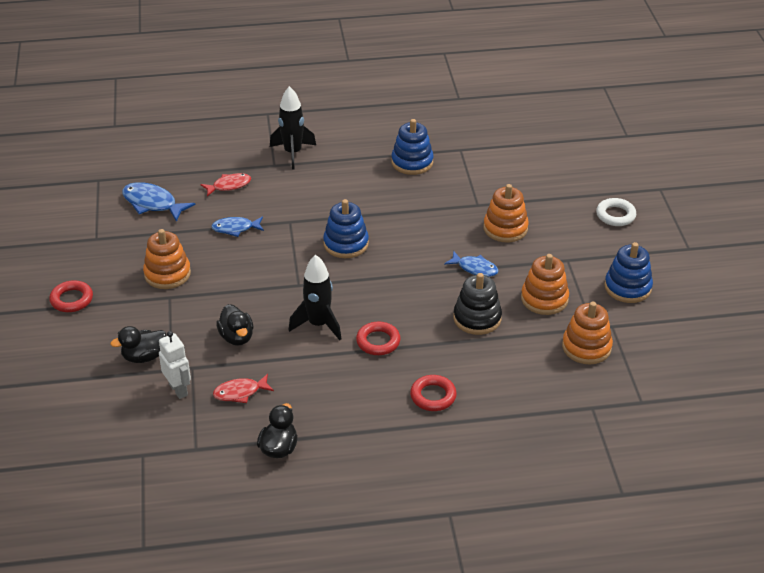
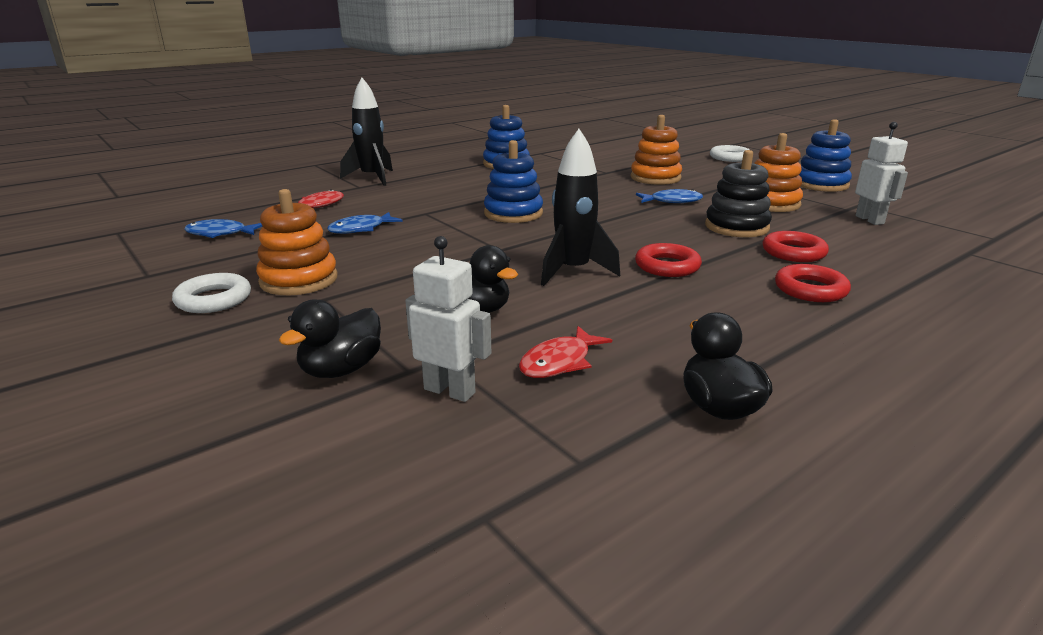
camera: 30 degrees left, 15 degrees down
red ring [49,280,93,312] -> red ring moved to [762,231,829,262]
blue fish [122,182,196,222] -> blue fish [184,219,262,238], size x0.66
orange stacking toy [562,302,613,365] -> white robot [855,122,908,225]
none -> white ring [172,273,251,313]

